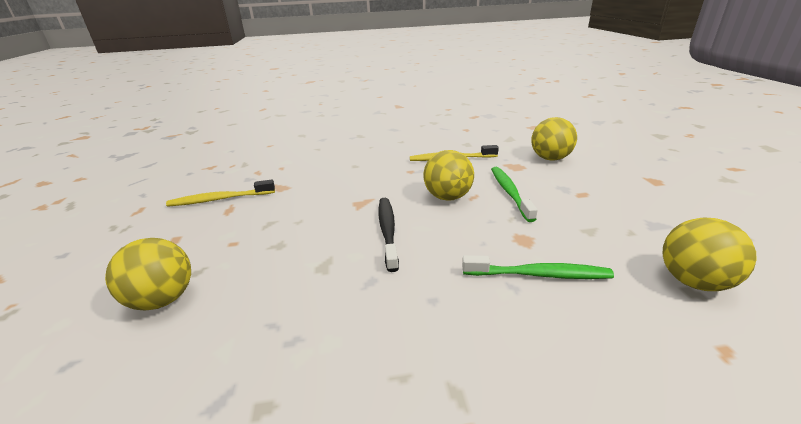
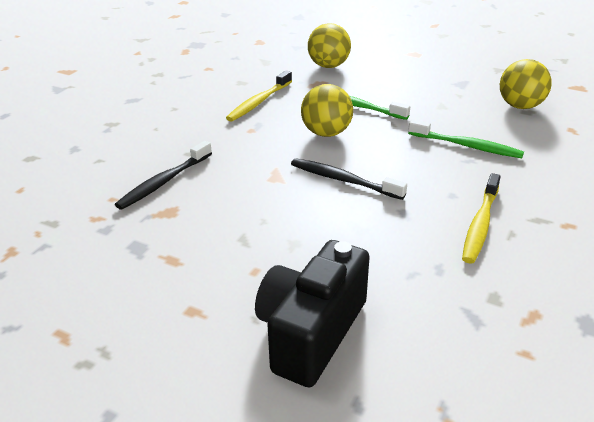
camera: 55 degrees left, 5 degrees up
yellow ball [105,238,191,311] -> black camera [255,240,370,387]
yellow toothbrush [166,180,275,207] -> yellow toothbrush moved to [462,173,501,264]
green toothbrush [462,255,614,279] -> green toothbrush turned 75 degrees clockwise [408,119,524,158]
none -> black toothbrush [115,141,212,210]

